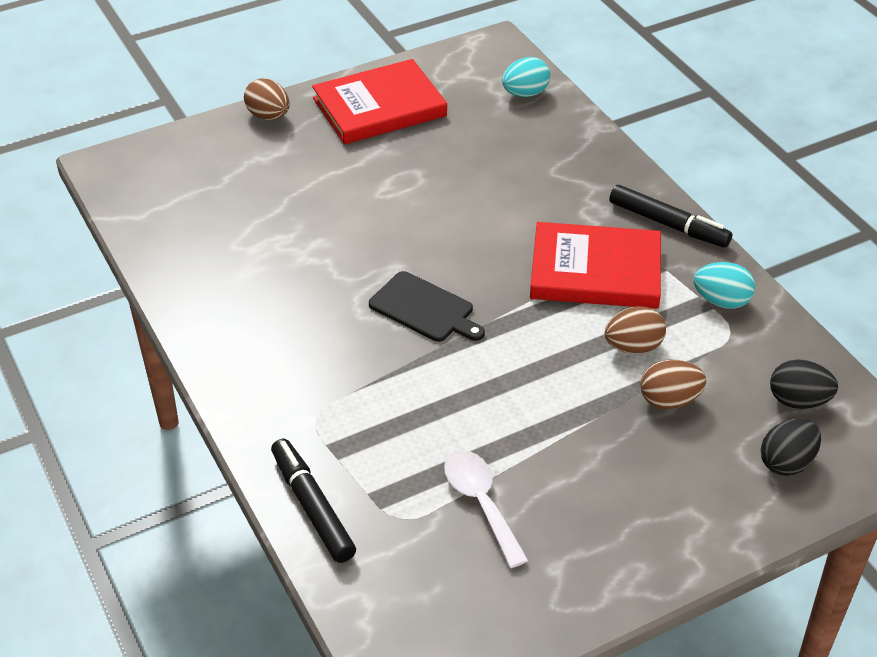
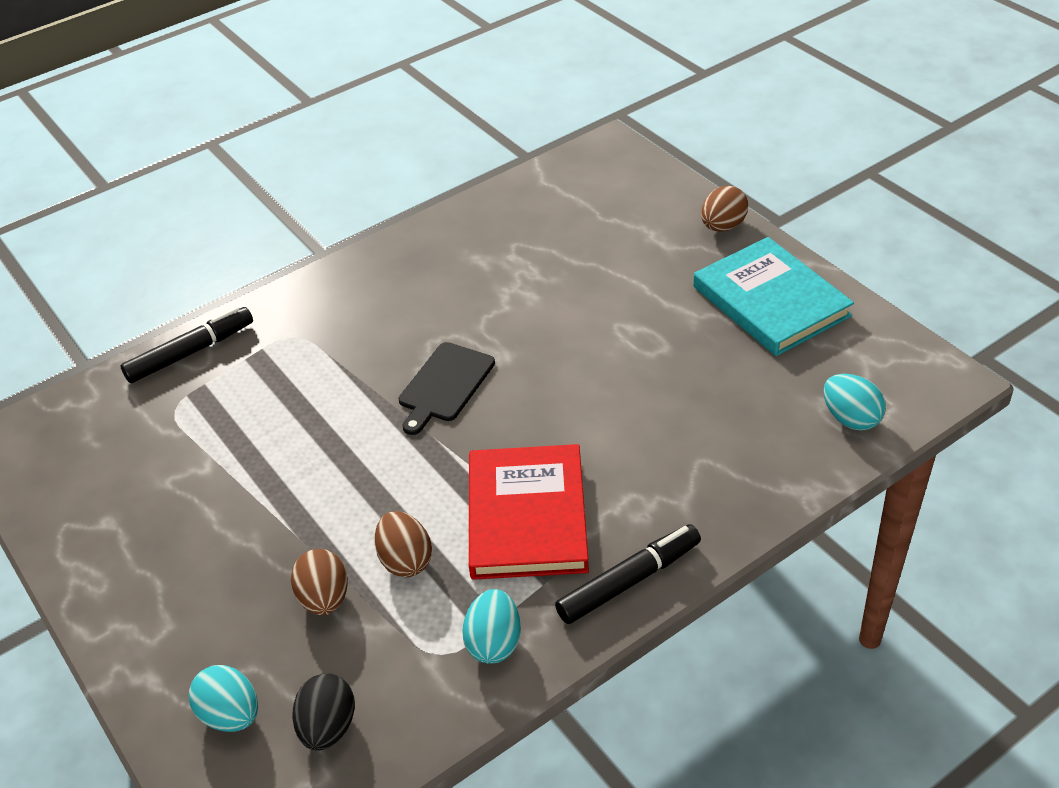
camera: 85 degrees right, 0 degrees up
red book [312,59,447,144] -> turquoise book [693,237,854,356]
white spoon [444,450,529,568] -> none
black marker [609,185,732,248] -> black marker turned 150 degrees counterclockwise [555,524,701,624]
black egg [761,419,821,476] -> turquoise egg [188,665,258,732]

